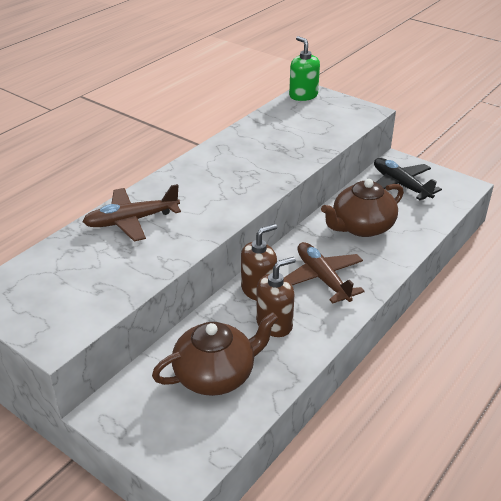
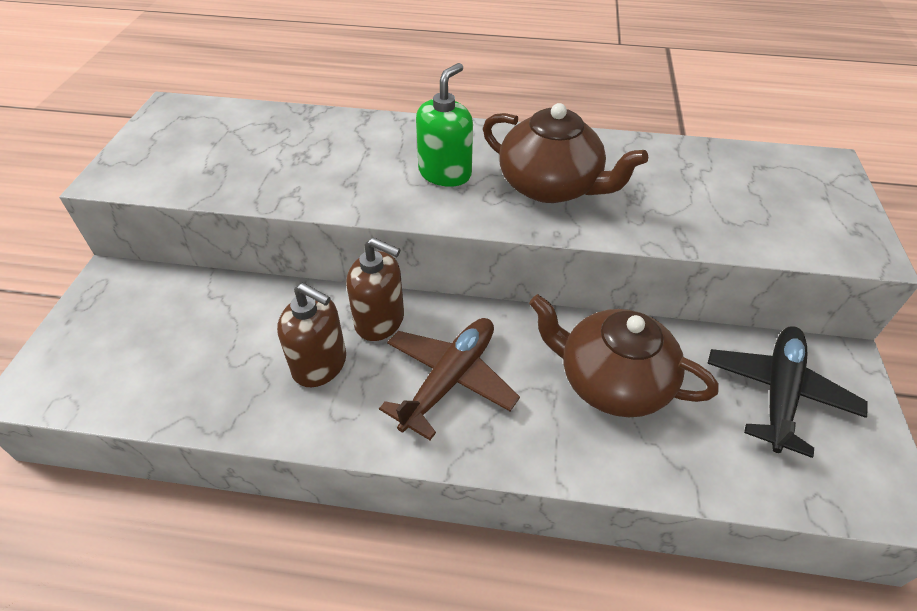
camera: 60 degrees right, 10 degrees up
brown plane [82,184,181,241] -> none
brown teapot [152,312,279,396] -> brown teapot moved to [483,103,648,203]
green soap dispenser [289,36,320,101] -> green soap dispenser moved to [416,63,473,187]

